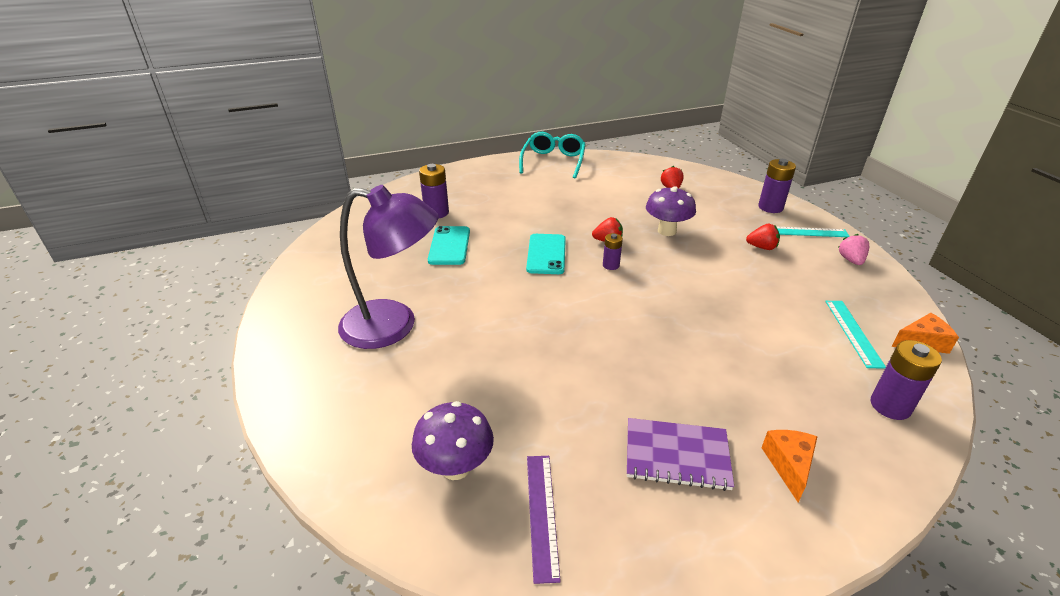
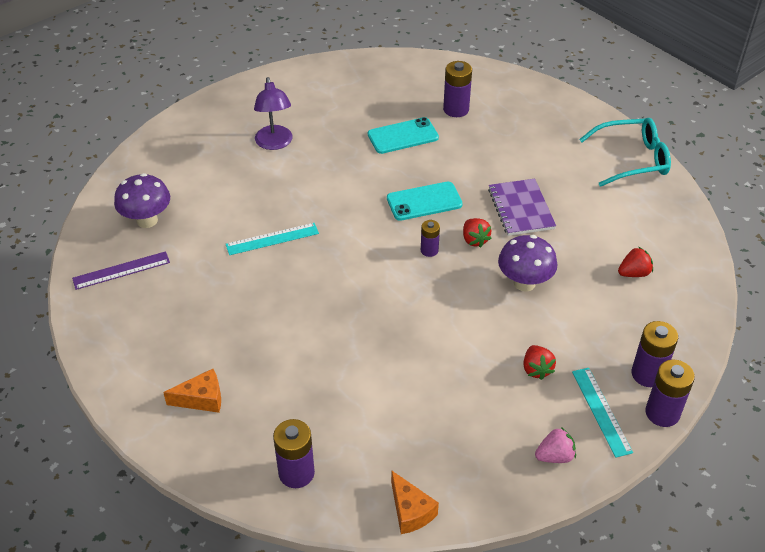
camera: 70 degrees right, 10 degrees up
purple lamp [338,185,439,349] -> purple lamp [254,77,293,150], size x0.61
purple notebook [627,418,734,491] -> purple notebook moved to [488,179,556,236]
turquoise ruler [825,301,886,368] -> turquoise ruler moved to [226,223,319,255]
none -> purple battery [645,359,695,427]

